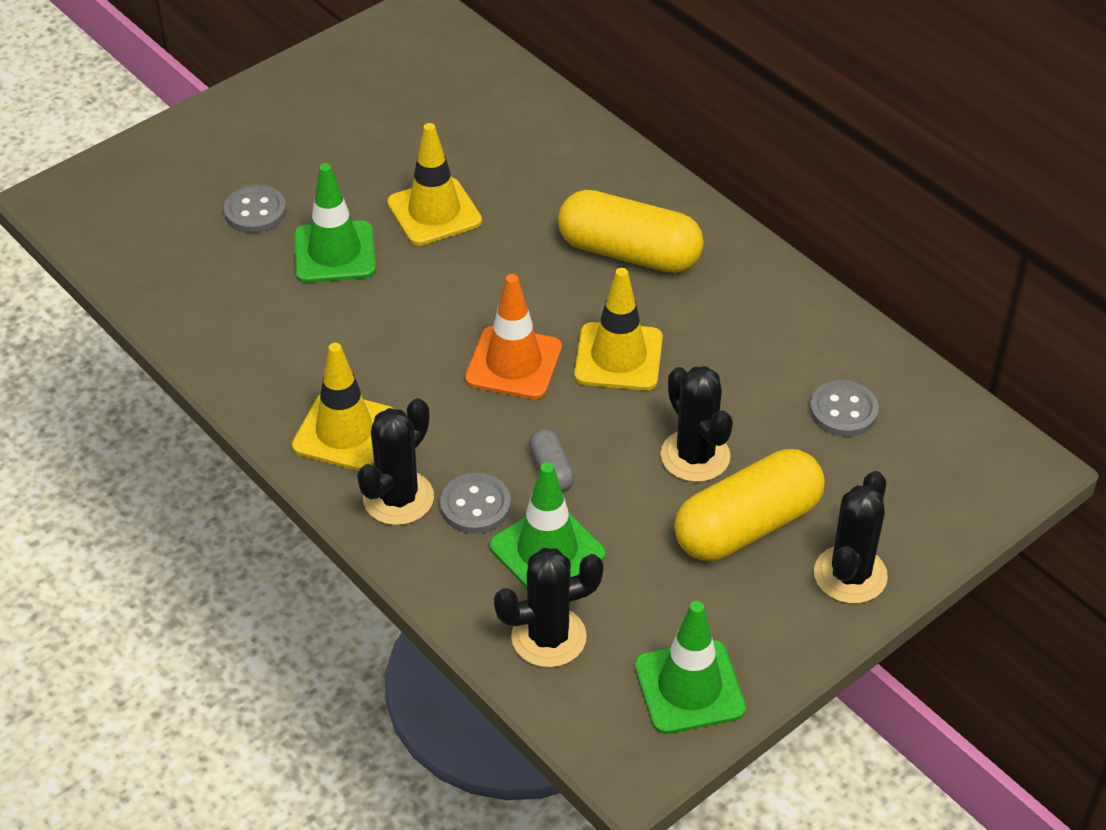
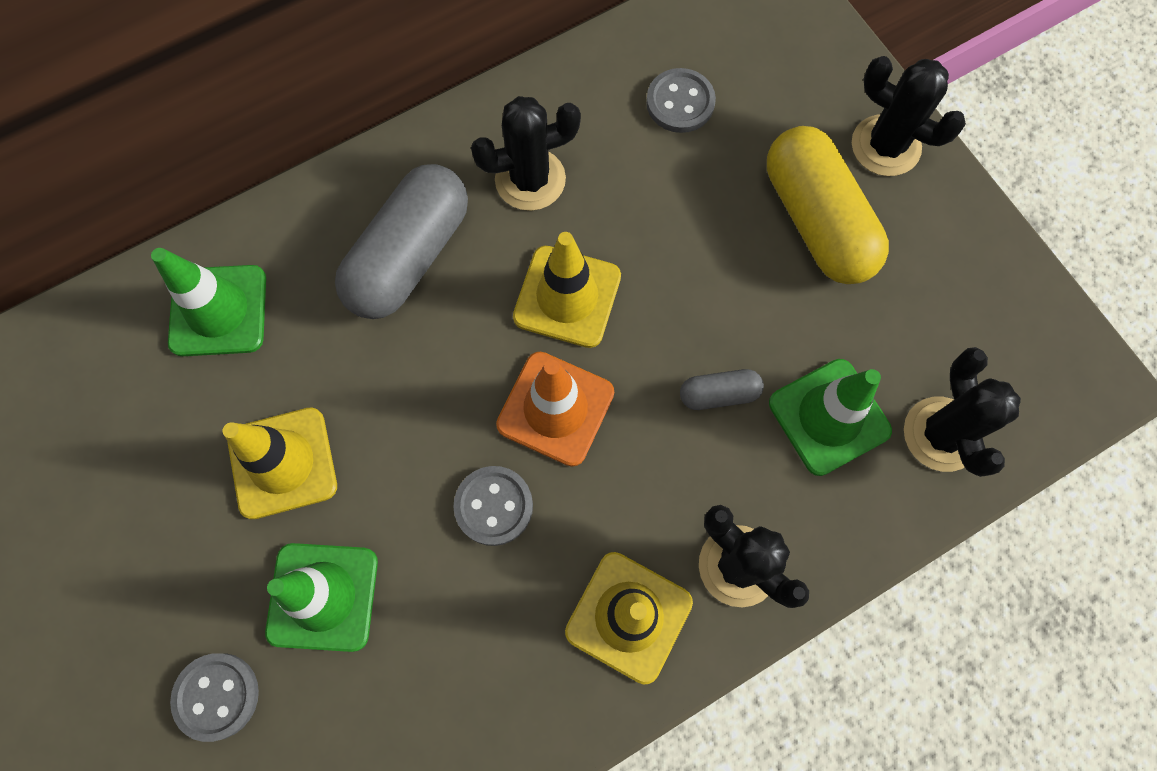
camera: 80 degrees left, 25 degrees up
grey button [440,473,511,534] -> grey button moved to [453,466,533,546]
yellow capsule [558,190,704,273] -> grey capsule [335,164,468,319]
green traffic cone [635,601,746,734] -> green traffic cone moved to [151,248,266,356]
black cactus [661,366,733,482] -> black cactus moved to [471,96,581,211]

